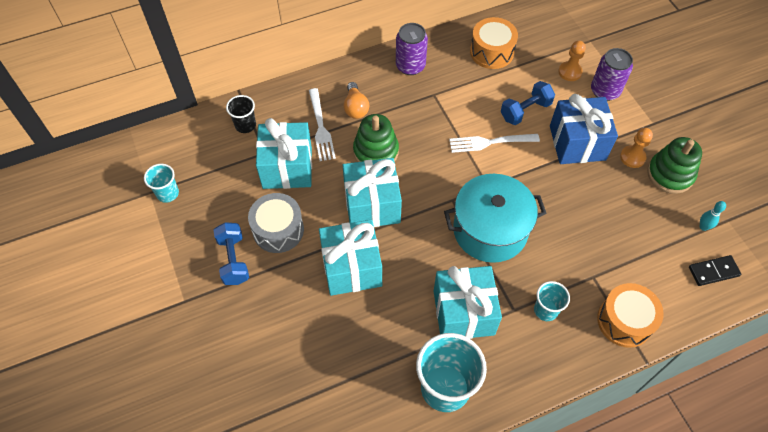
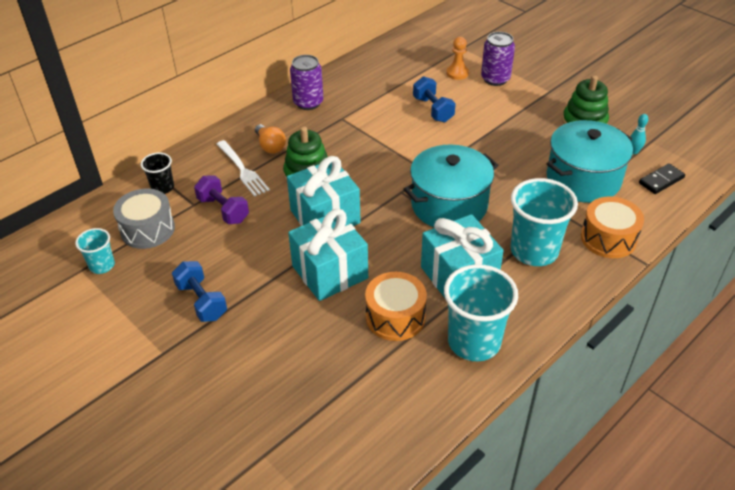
camera: 20 degrees left, 15 degrees down
grey drum [248,193,304,253] -> grey drum moved to [113,189,175,249]
turquoise gift [256,118,312,189] -> purple dumbbell [194,175,249,224]
white fork [449,134,540,153] -> none
orange drum [470,17,518,69] -> orange drum moved to [365,272,427,341]
blue dumbbell [501,81,555,125] -> blue dumbbell turned 60 degrees counterclockwise [413,76,456,123]
turquoise cup [534,281,570,321] -> turquoise cup [510,178,578,266], size x1.90
blue gift [550,94,618,164] -> none
orange pawn [620,128,653,168] -> none
none -> turquoise pot [547,120,633,203]

